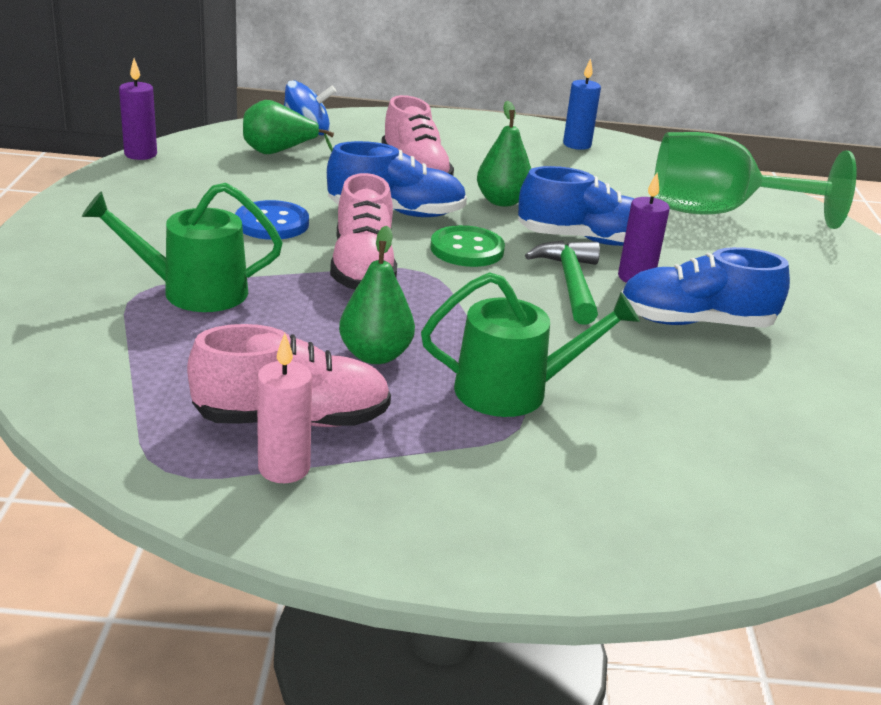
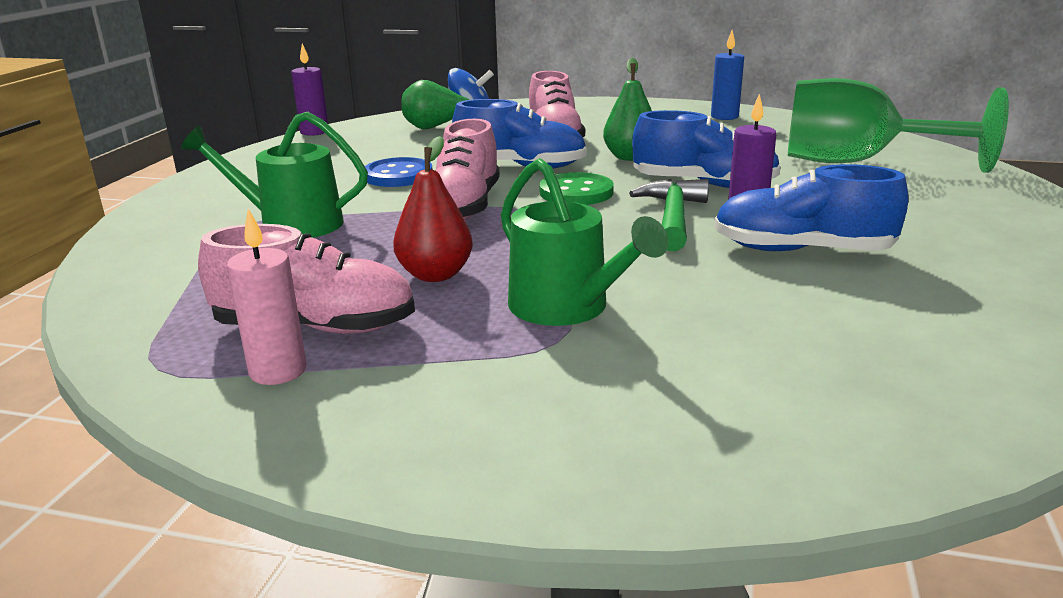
camera: 15 degrees right, 5 degrees down
green pear [339,226,415,364] -> red pear [393,136,473,282]
green watering can [421,272,640,417] -> green watering can turned 45 degrees clockwise [501,158,669,326]

